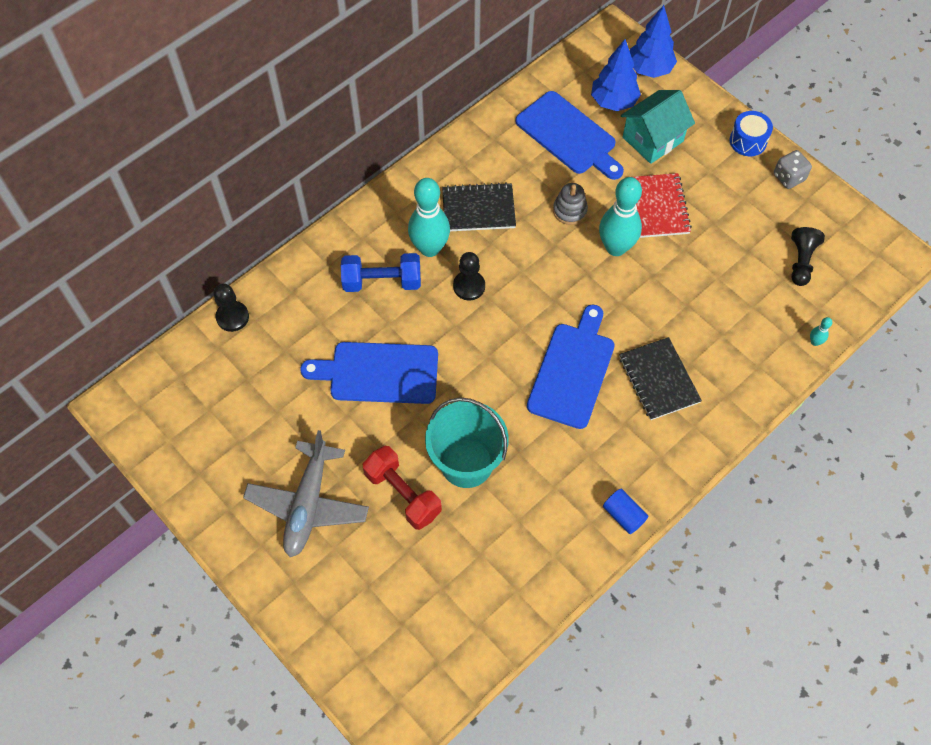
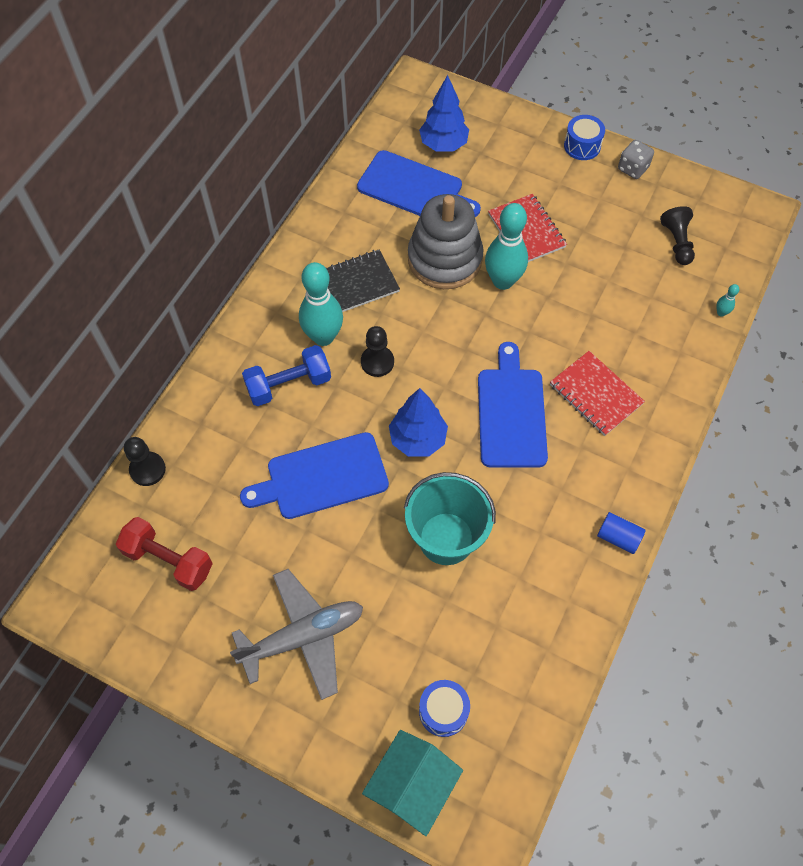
camera: 20 degrees left, 0 degrees up
grey plane [243,430,369,557] -> grey plane turned 105 degrees counterclockwise [230,569,363,700]
red dumbbell [363,446,442,530] -> red dumbbell moved to [116,517,213,591]
grey stacking toy [553,183,588,225] -> grey stacking toy [408,194,484,289], size x2.13
black notebook [619,337,702,420] -> red notebook [550,351,645,436]
turquoise house [621,90,695,164] -> turquoise house moved to [362,730,463,836]
blue tree [630,5,677,78] -> blue tree moved to [389,388,448,457]
none -> blue drum [419,680,470,737]

